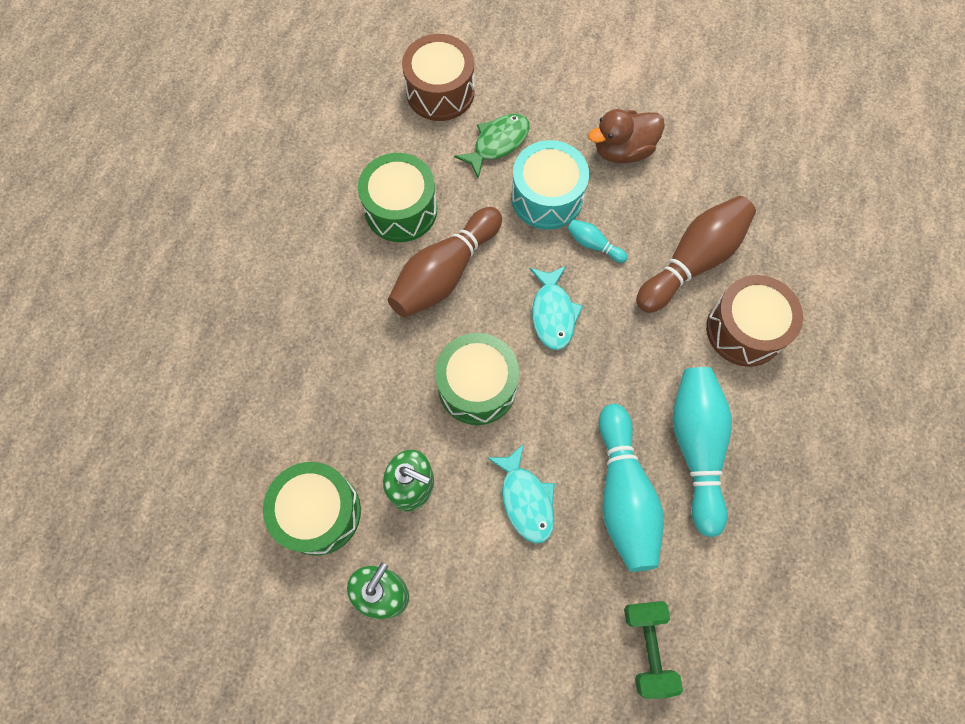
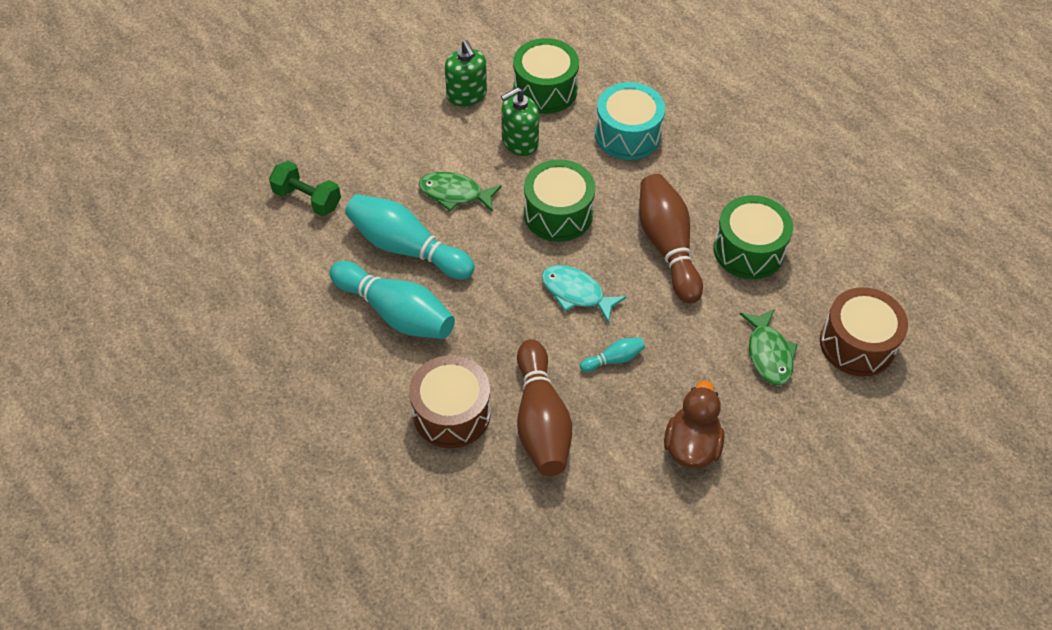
camera: 125 degrees right, 15 degrees down
turquoise fish [487,444,555,544] -> green fish [419,172,502,212]
turquoise drum [511,140,589,230] -> turquoise drum moved to [595,82,665,160]

